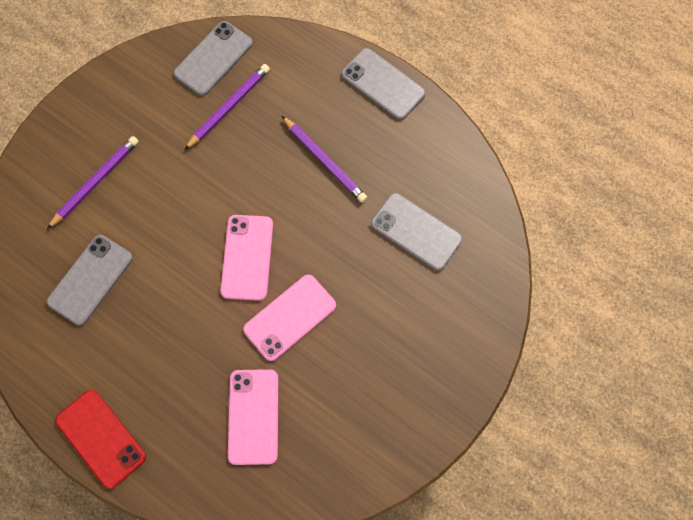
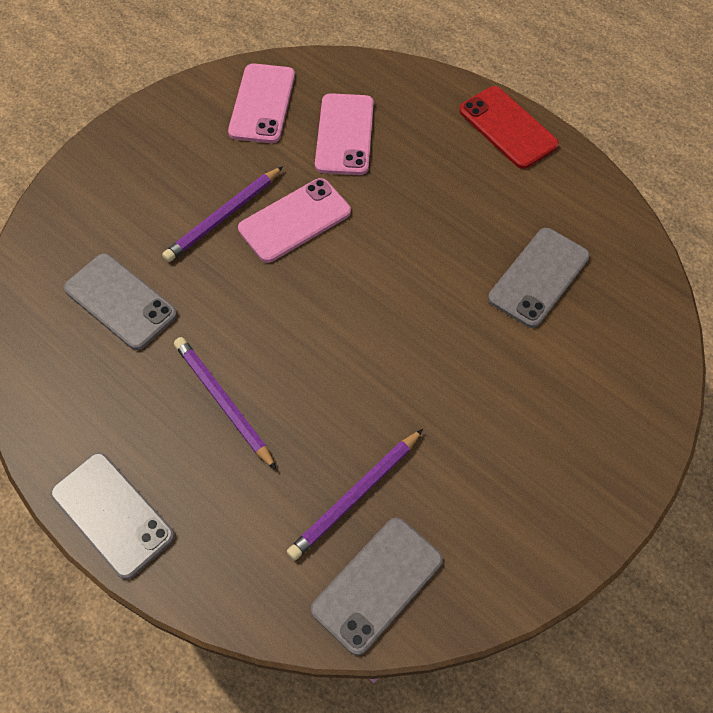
camera: 175 degrees left, 10 degrees down
purple pencil [47,136,139,229] -> purple pencil moved to [162,166,283,262]
pink phone [220,215,273,301] -> pink phone moved to [228,63,295,143]

